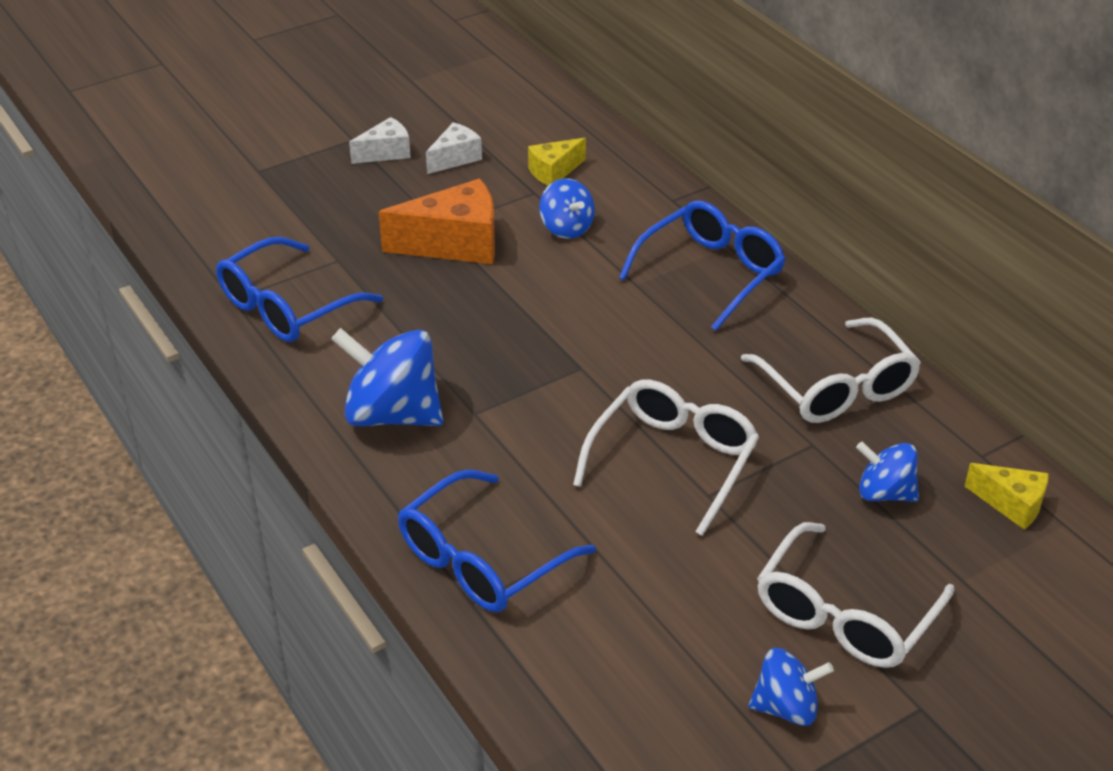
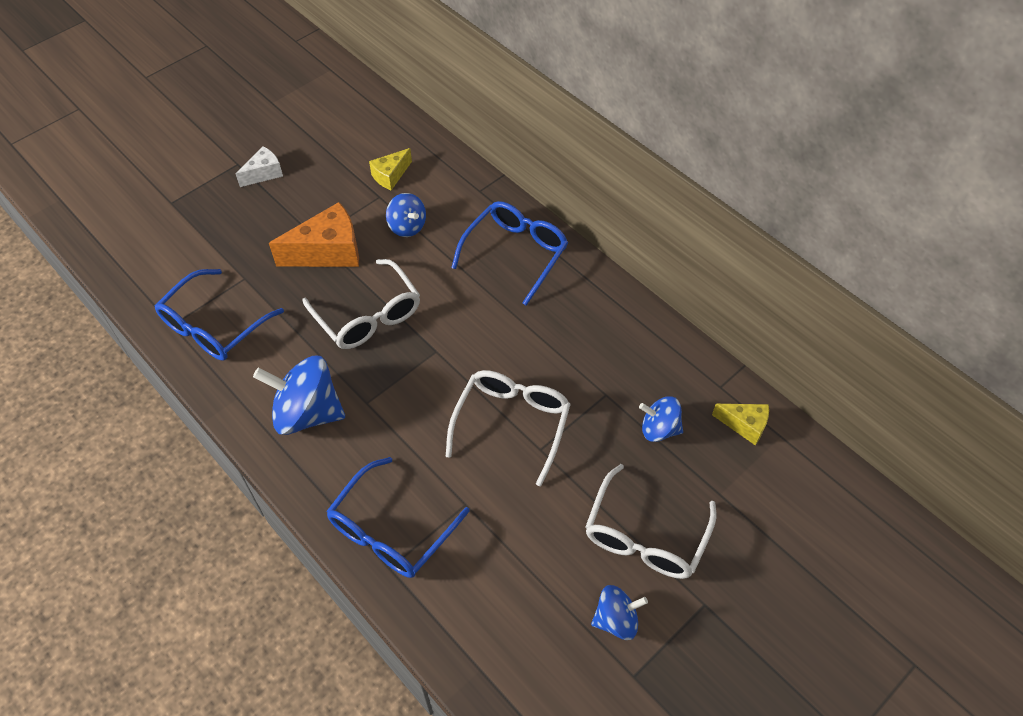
camera: 10 degrees left, 15 degrees up
white cheese [426,122,482,174] -> none
white glasses [741,317,921,423] -> white glasses moved to [302,259,420,349]

